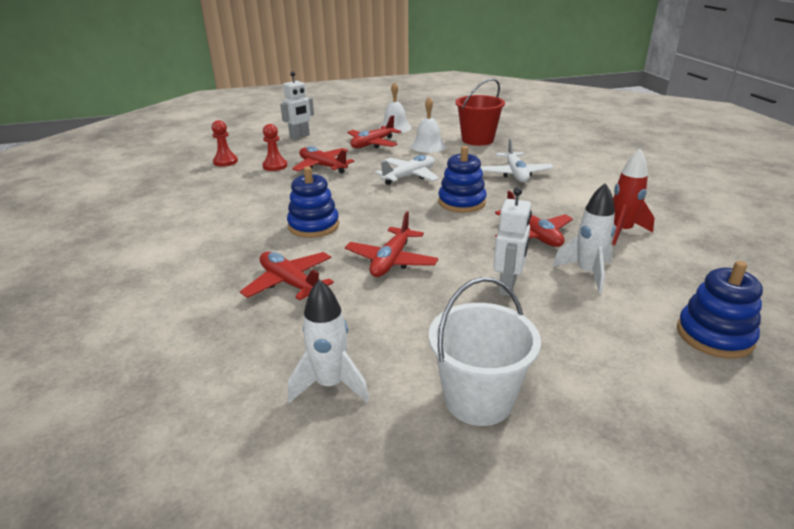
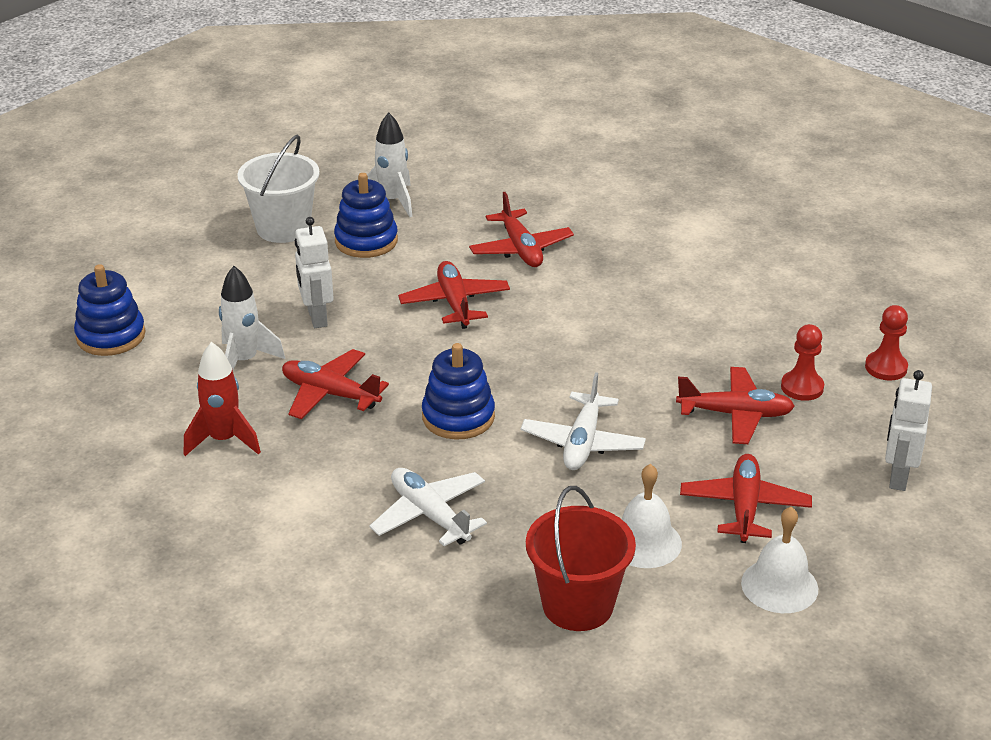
camera: 145 degrees right, 5 degrees up
red plane [240,252,334,300] -> red plane turned 60 degrees clockwise [469,192,574,267]
blue stacking toy [287,167,339,238] -> blue stacking toy moved to [334,173,398,258]

